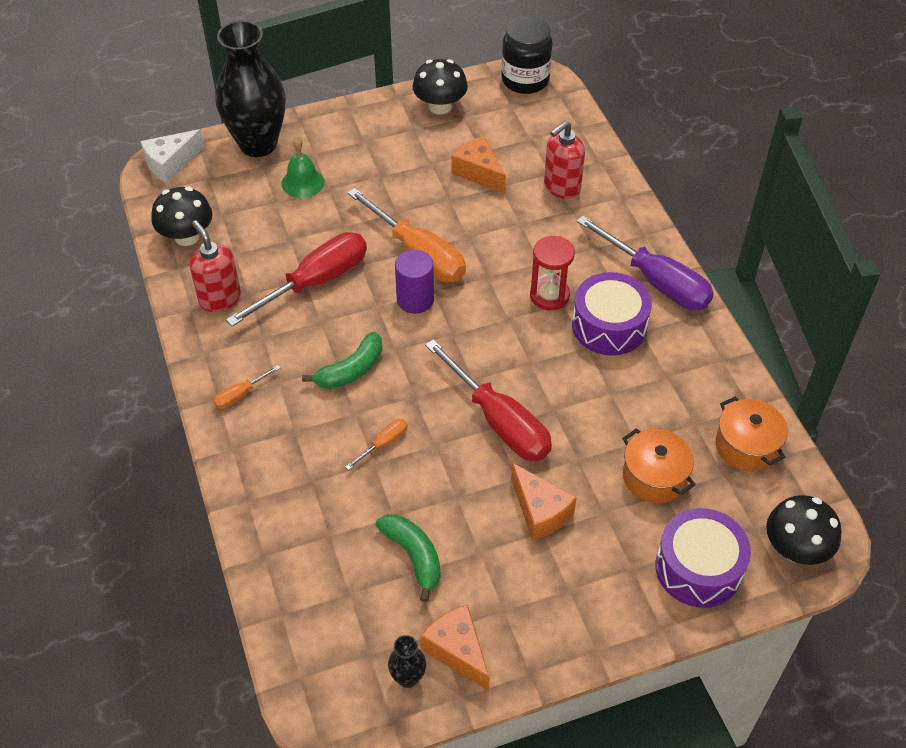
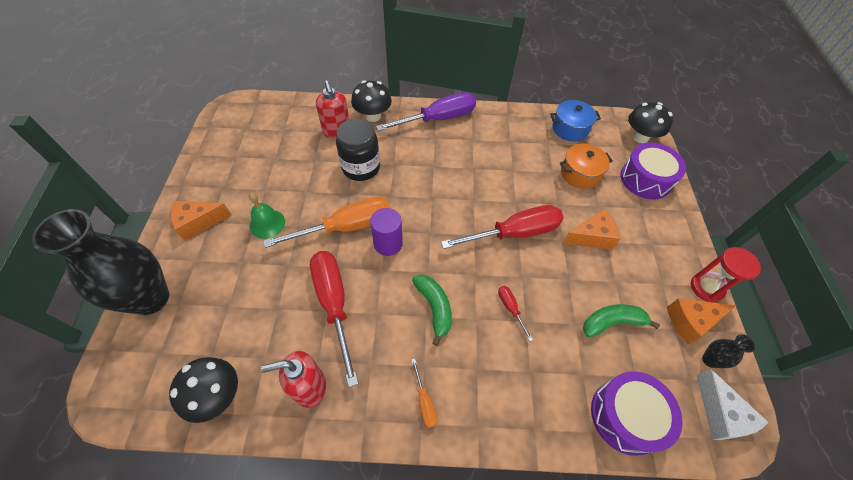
camera: 70 degrees left, 5 degrees up
white cheese [141,129,204,183] -> white cheese moved to [697,369,769,440]
green bell [281,136,324,198] -> green bell moved to [249,192,285,239]
orange screwdriver [345,419,408,470] -> red screwdriver [498,286,533,341]
black mushroom [413,59,468,115] -> black mushroom moved to [351,80,392,122]
orange cheese [451,136,506,194] -> orange cheese moved to [171,201,231,241]
black jar [501,16,553,94] -> black jar moved to [336,119,380,181]
red hourglass [530,236,575,310] -> red hourglass moved to [691,247,761,302]
purple drum [572,272,652,356] -> purple drum moved to [591,371,682,456]
orange pot [715,396,788,472] -> blue pot [550,100,601,142]

